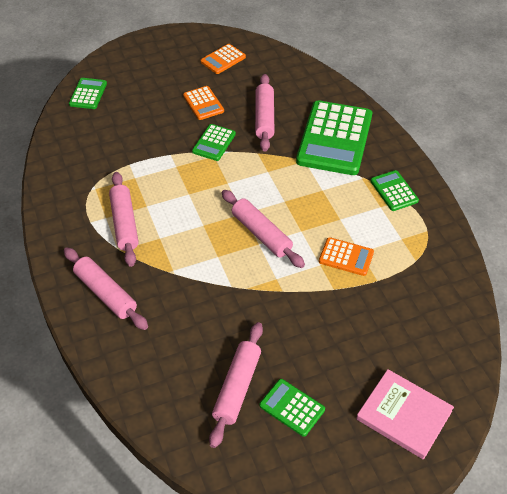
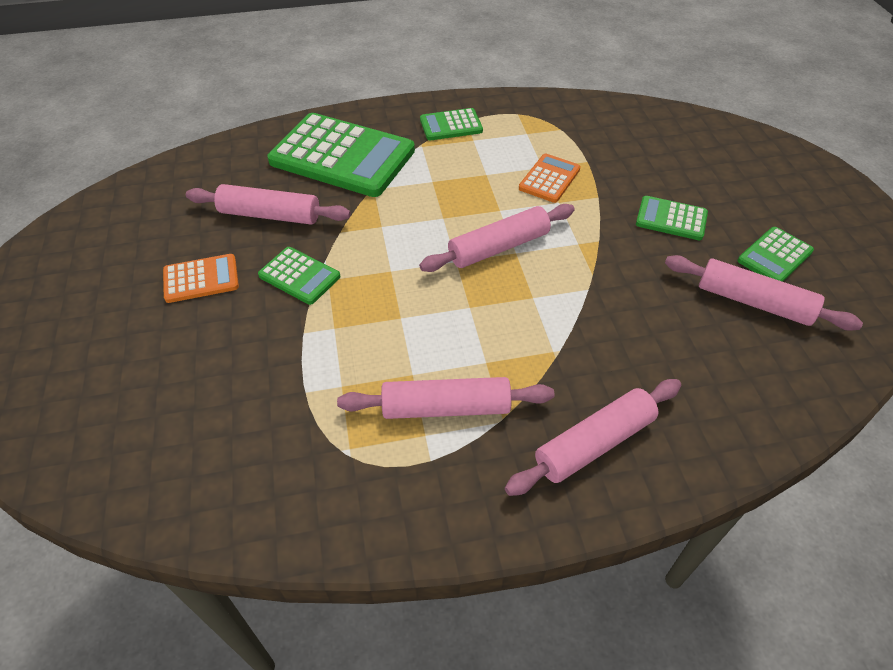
camera: 80 degrees left, 0 degrees up
green calculator [69,78,107,109] -> green calculator moved to [636,196,708,240]
orange calculator [201,44,246,74] -> none
pink book [356,369,454,460] -> none

